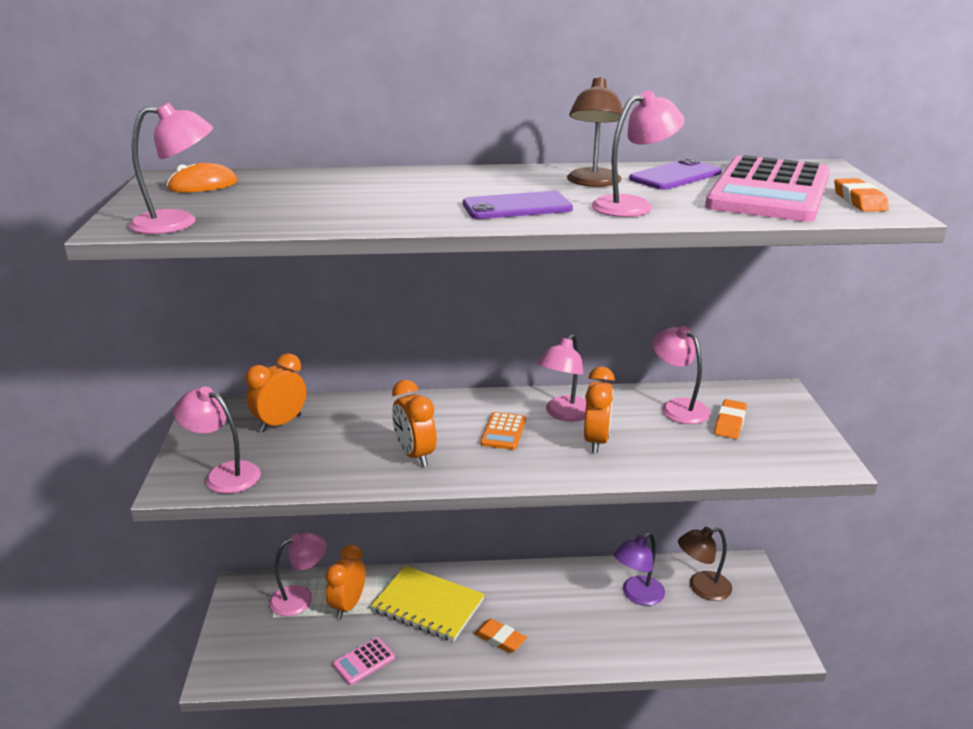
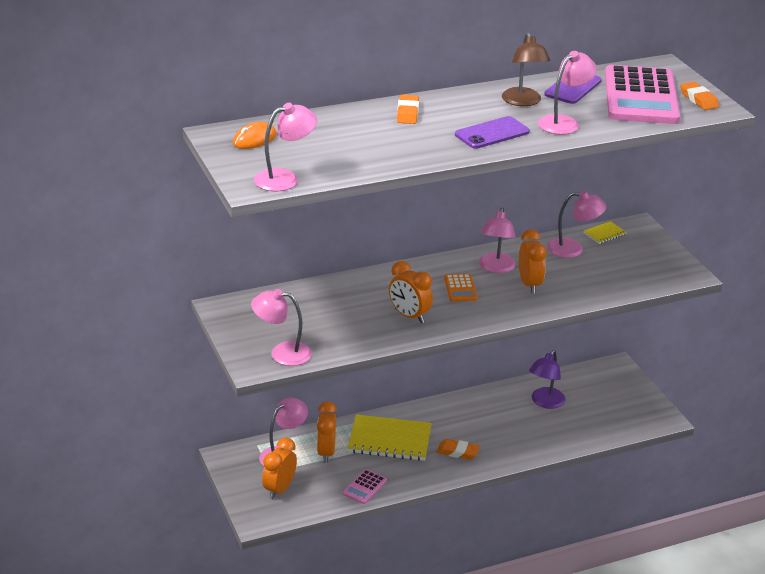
camera: 20 degrees left, 5 degrees up
orange clock [245,353,306,432] -> orange clock moved to [262,437,297,499]
pink lamp [652,326,711,424] -> pink lamp turned 150 degrees clockwise [547,191,606,258]
brown lamp [678,527,732,601] -> none
orange eraser [714,399,747,439] -> orange eraser moved to [397,95,419,124]
none -> yellow notebook [583,221,627,244]

